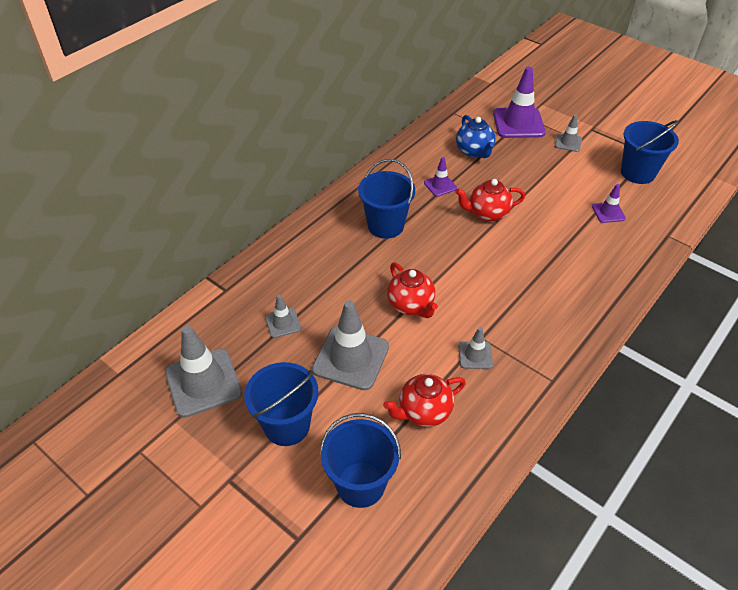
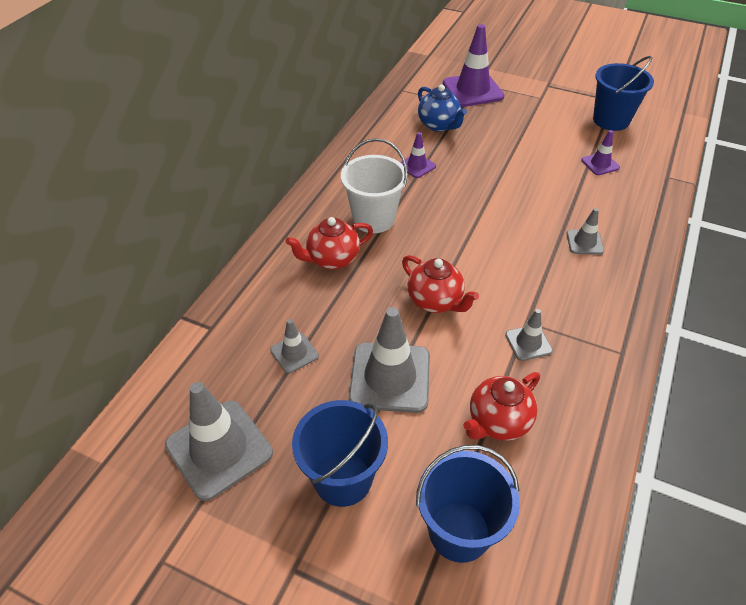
camera: 15 degrees left, 0 degrees up
blue bucket [358,159,415,239] -> white bucket [341,138,408,233]
red teapot [455,179,525,222] -> red teapot moved to [285,217,373,270]
grey traffic cone [555,115,582,152] -> grey traffic cone moved to [567,208,604,255]

